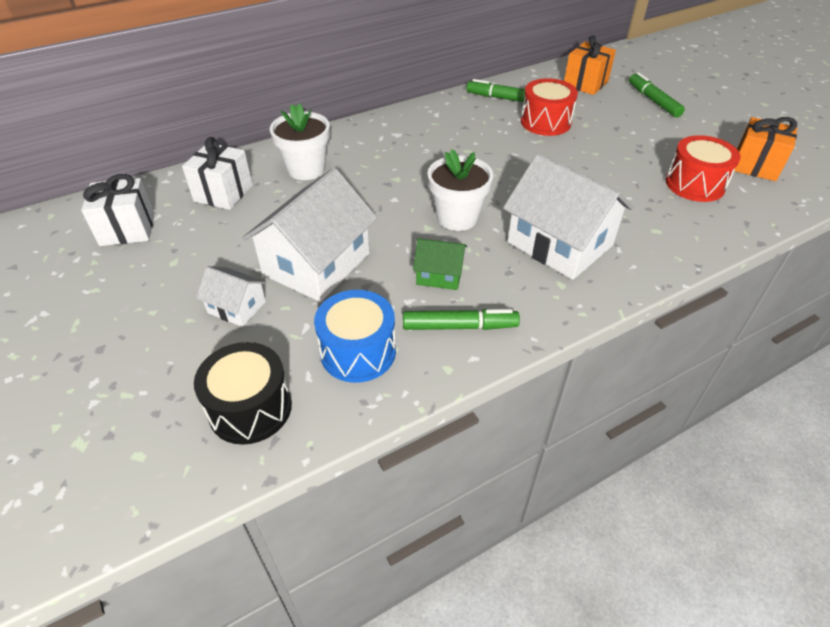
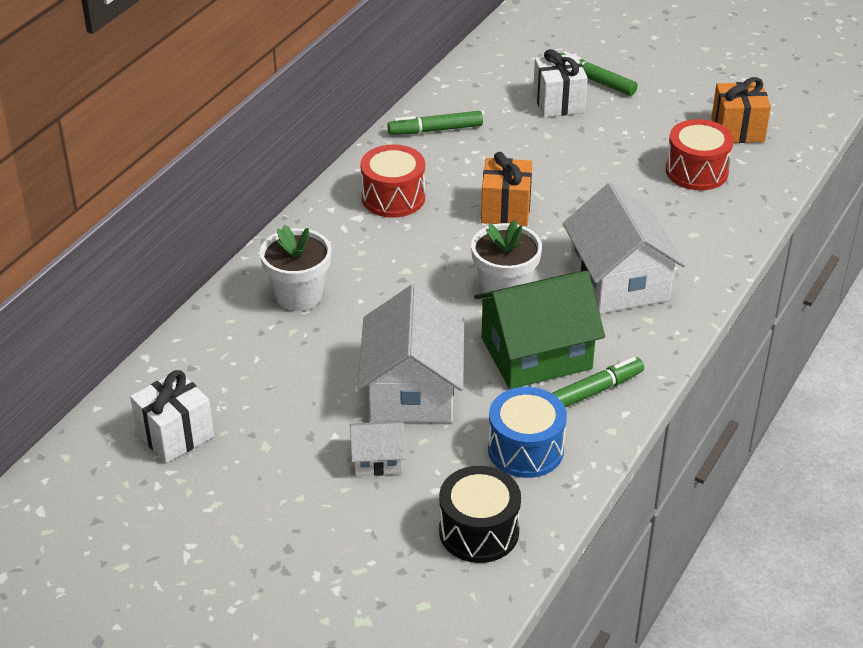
camera: 30 degrees left, 5 degrees down
white gift [182,137,253,210] -> white gift moved to [533,49,588,117]
green house [413,238,467,290] -> green house [474,271,605,389], size x2.03
white house [503,154,634,280] -> white house turned 60 degrees clockwise [563,182,686,314]
red drum [521,78,578,136] -> red drum moved to [360,144,425,218]
orange gift [564,35,616,95] -> orange gift moved to [481,152,533,226]

